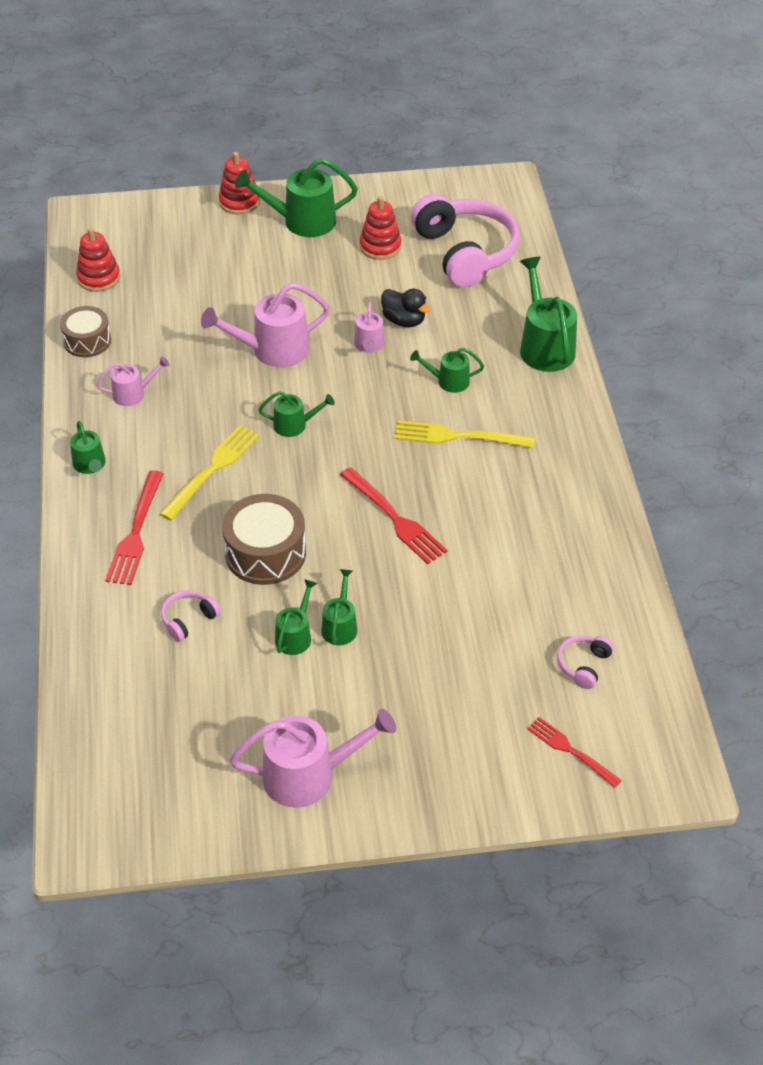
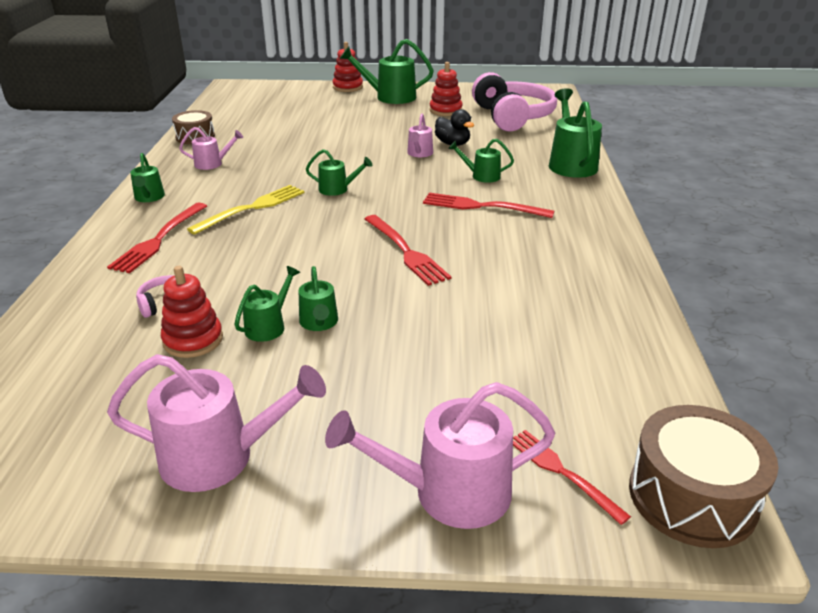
camera: 10 degrees right, 15 degrees down
red stacking toy [76,227,120,292] -> red stacking toy moved to [161,266,223,358]
pink watering can [201,283,330,367] -> pink watering can moved to [325,382,556,529]
brown drum [222,494,306,585] -> brown drum moved to [629,405,778,548]
green watering can [321,569,357,645] -> green watering can turned 150 degrees clockwise [299,266,338,331]
yellow fork [394,420,535,448] -> red fork [423,193,554,218]
pink headphones [557,635,614,689] -> none

